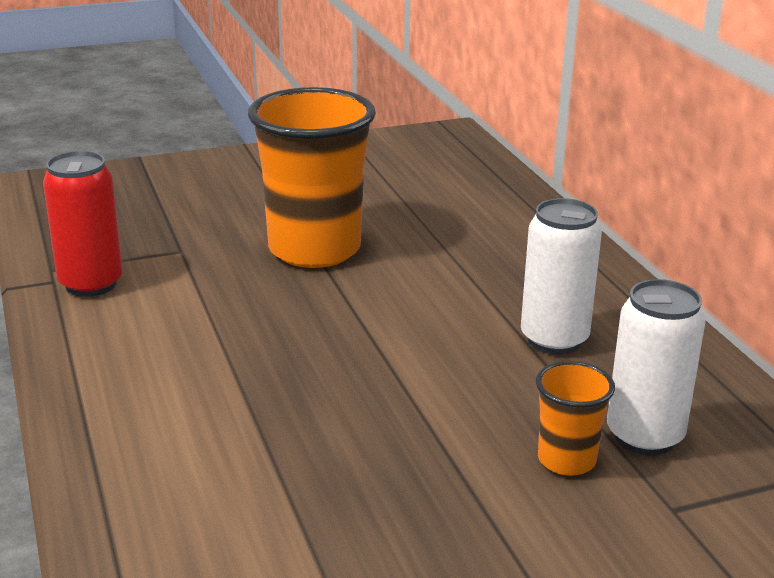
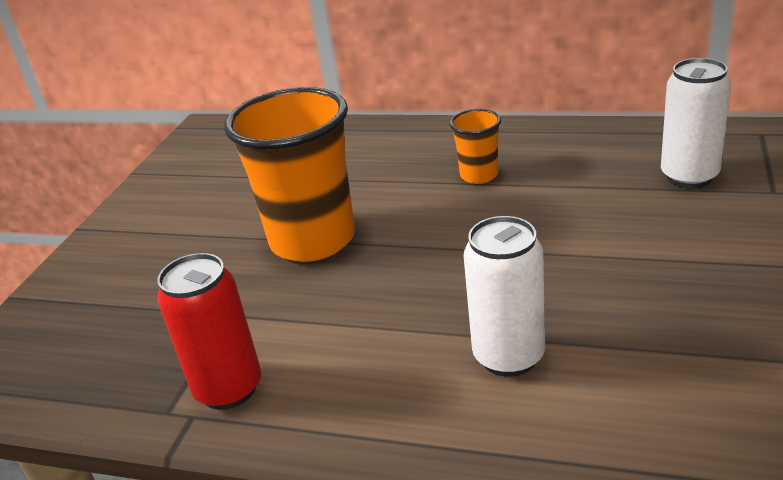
camera: 50 degrees left, 5 degrees up
white can [521,198,602,354] -> white can moved to [464,216,545,377]
orange cup [536,361,615,476] -> orange cup moved to [450,109,501,184]

